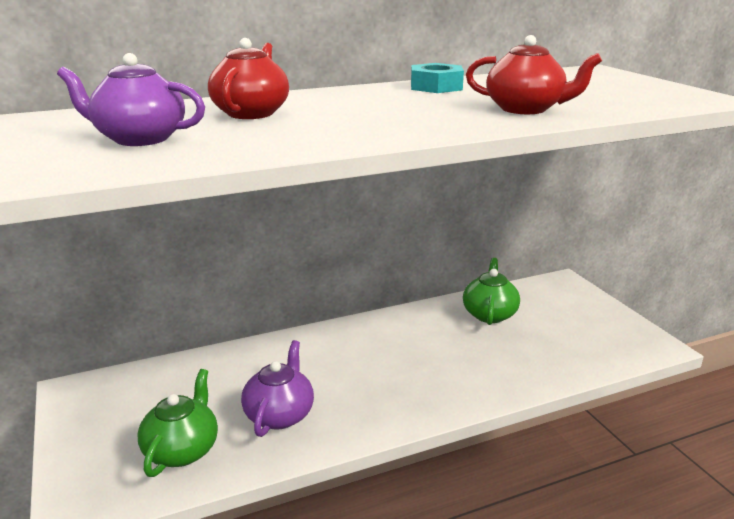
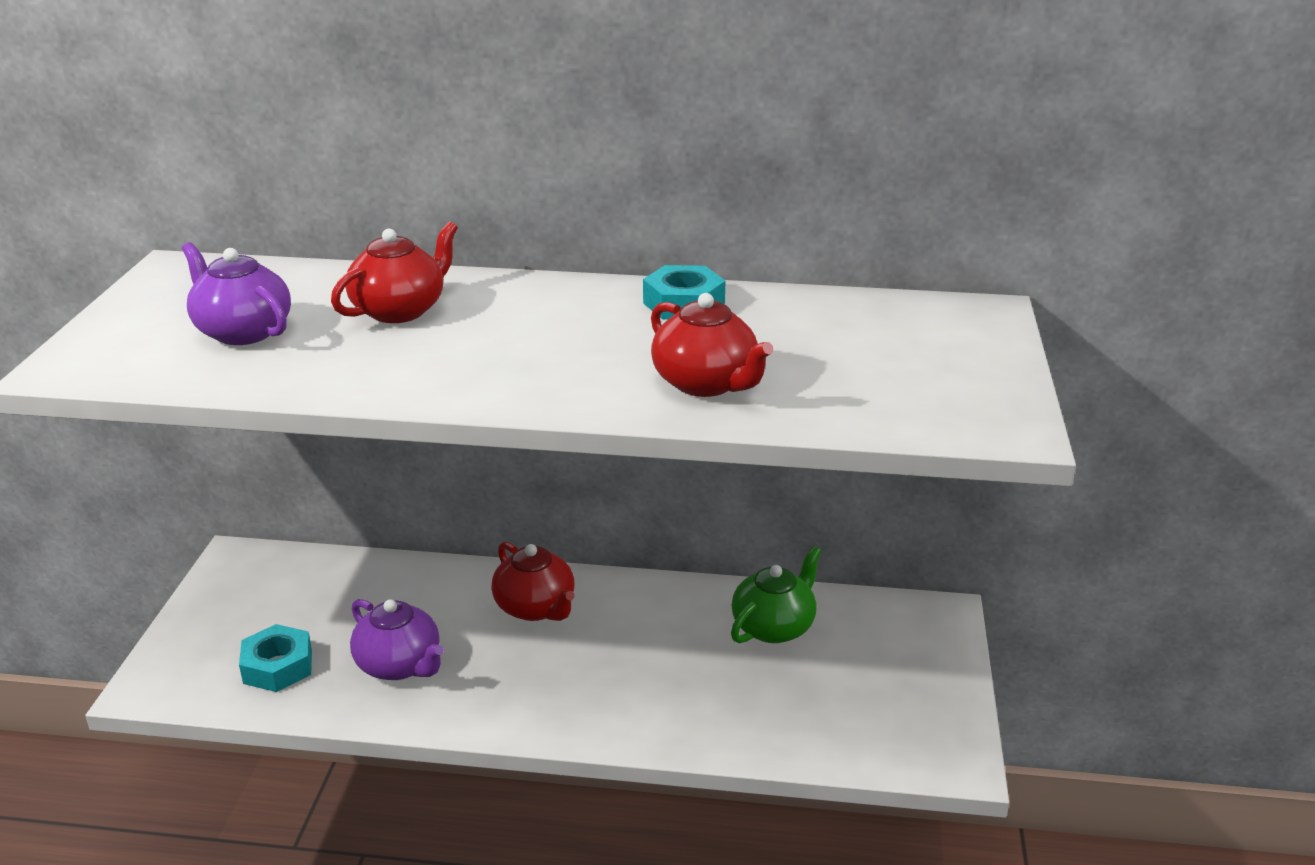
camera: 30 degrees right, 5 degrees up
green teapot [137,369,218,477] -> turquoise nut [239,624,312,692]
purple teapot [241,340,314,437] -> purple teapot turned 90 degrees clockwise [350,599,444,680]
none -> red teapot [492,542,574,621]

